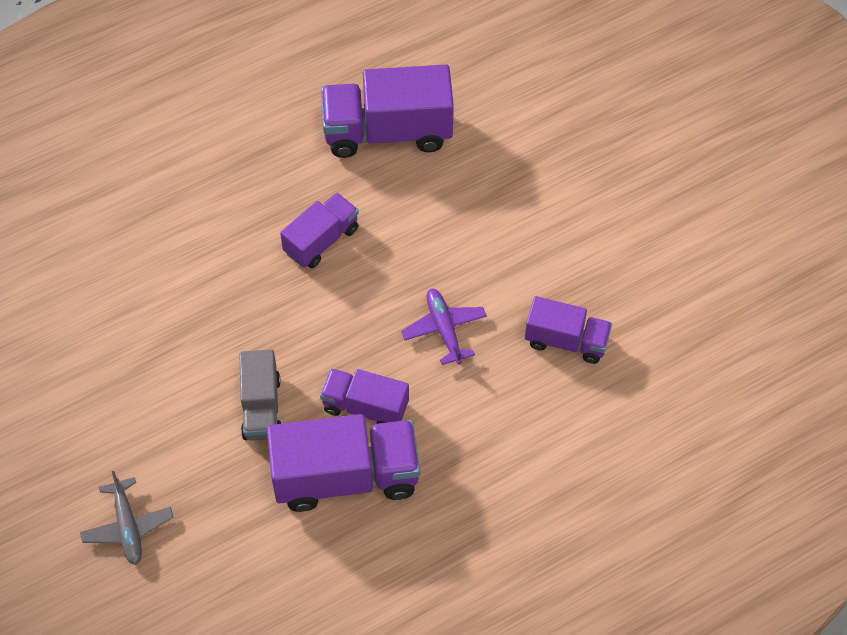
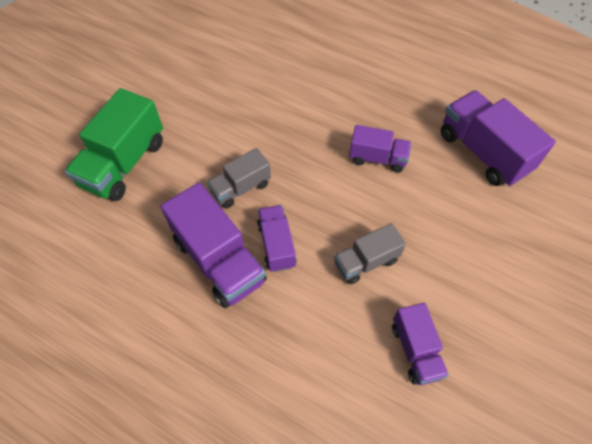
camera: 60 degrees right, 0 degrees up
grey plane [80,471,174,565] -> green truck [65,88,163,201]
purple plane [401,288,487,365] -> grey truck [334,223,406,284]

